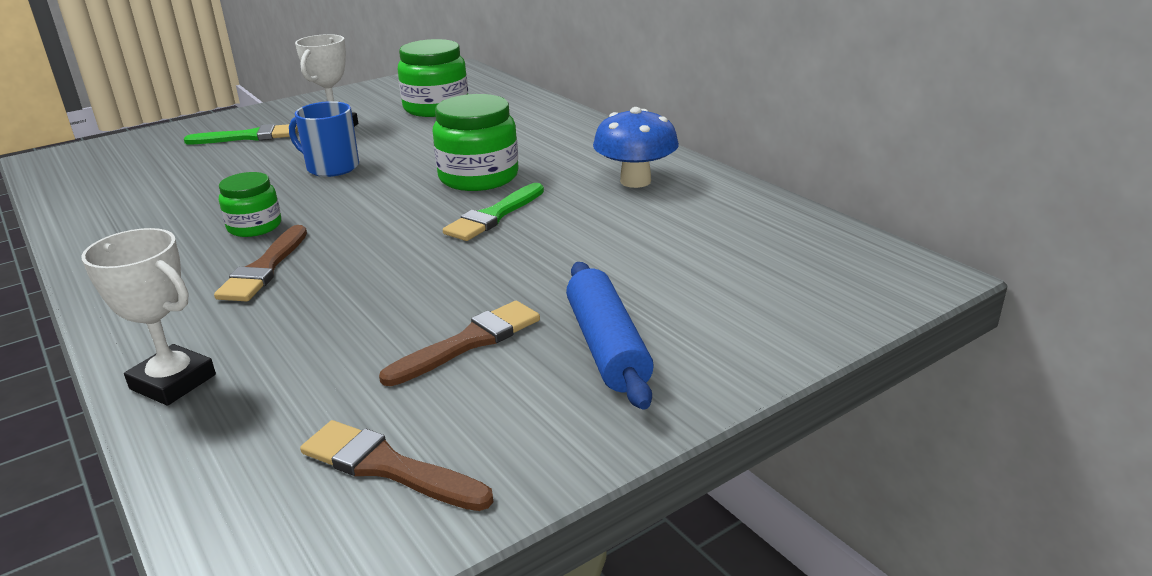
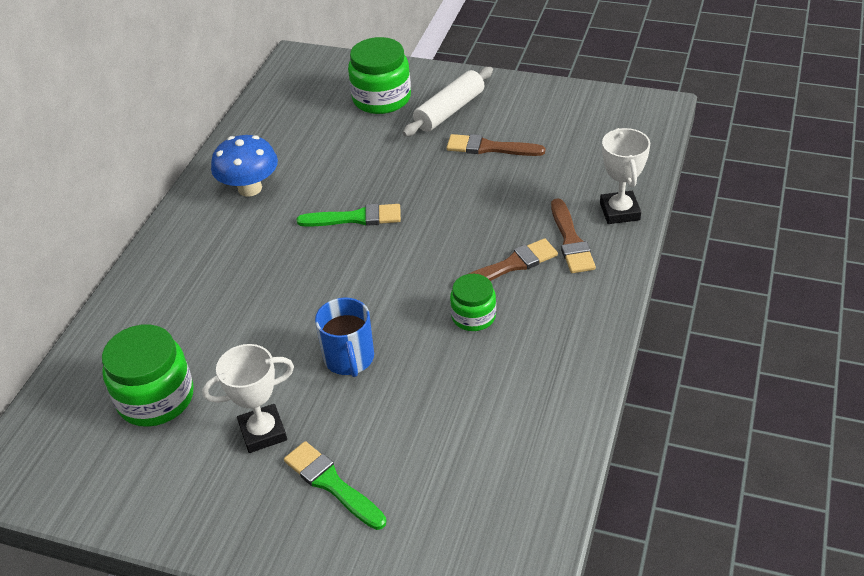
camera: 125 degrees left, 15 degrees up
brown brush [300,420,493,511] -> brown brush moved to [551,198,596,273]
green jar [432,94,519,191] -> green jar moved to [348,37,411,114]
blue rolling pin [566,262,654,410] -> white rolling pin [403,67,493,137]

